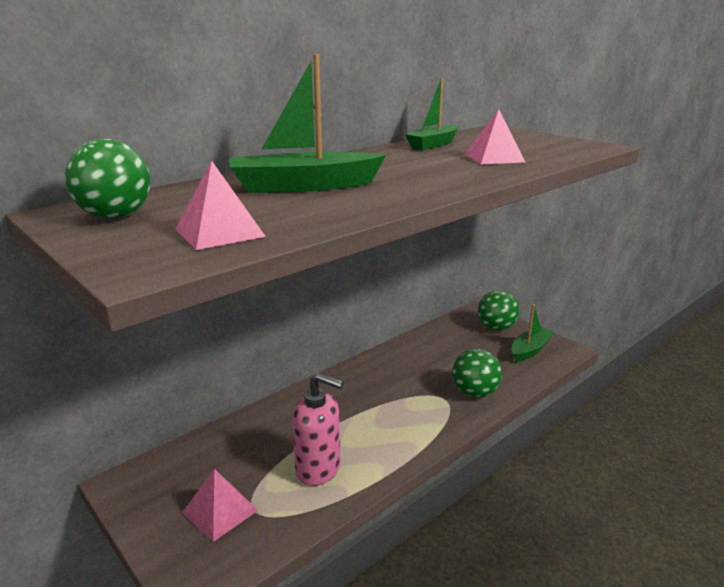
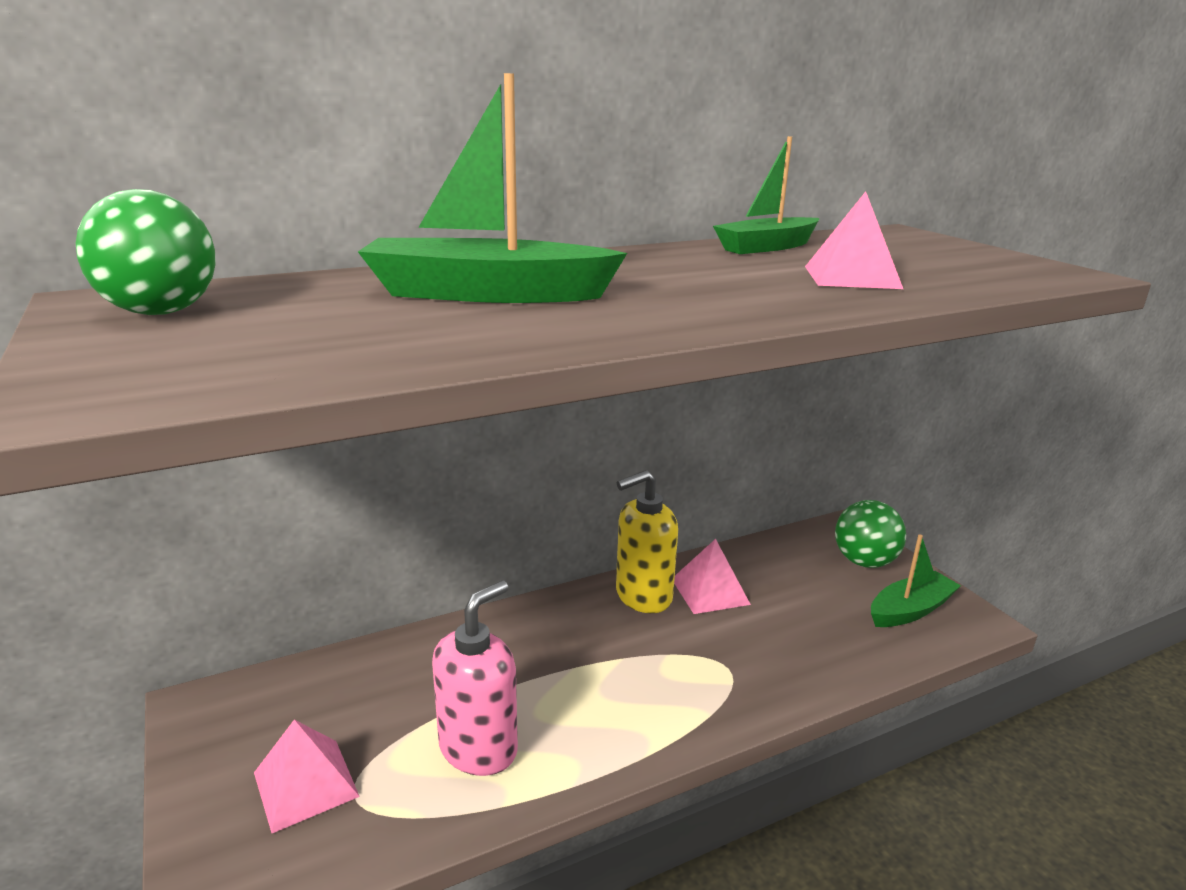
camera: 15 degrees right, 0 degrees up
pink pyramid [175,161,266,250] -> pink pyramid moved to [674,539,751,614]
pink soap dispenser [292,373,344,486] -> pink soap dispenser turned 90 degrees counterclockwise [432,580,518,776]
green ball [452,349,502,398] -> none
none -> yellow soap dispenser [616,470,678,613]

